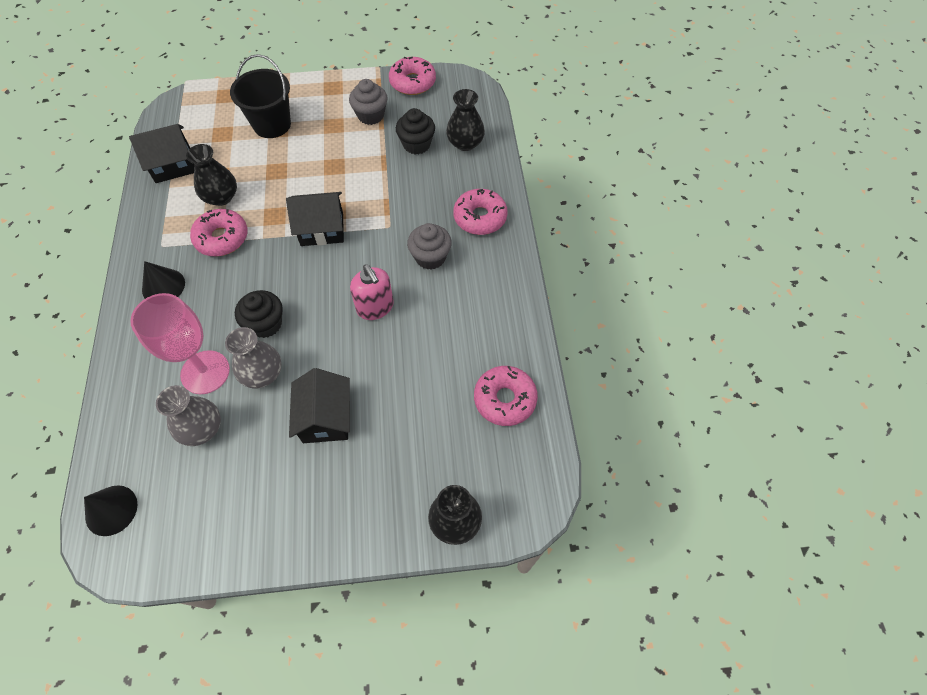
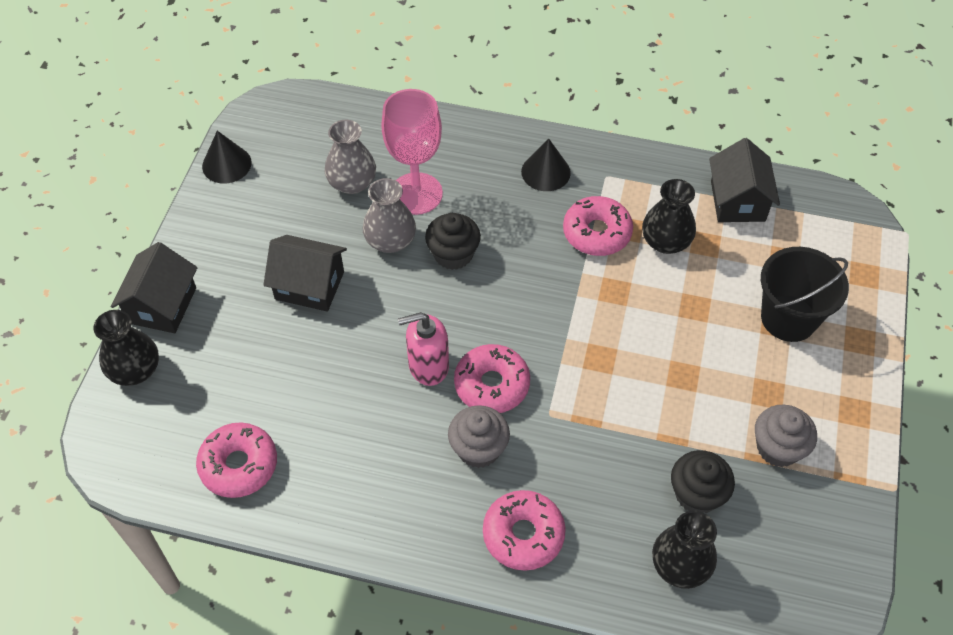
camera: 110 degrees right, 5 degrees down
black cone [84,485,137,536] -> black cone moved to [202,131,252,184]
black house [286,192,344,246] -> black house moved to [111,242,197,333]
pink donut [389,56,436,95] -> pink donut moved to [454,344,530,413]

